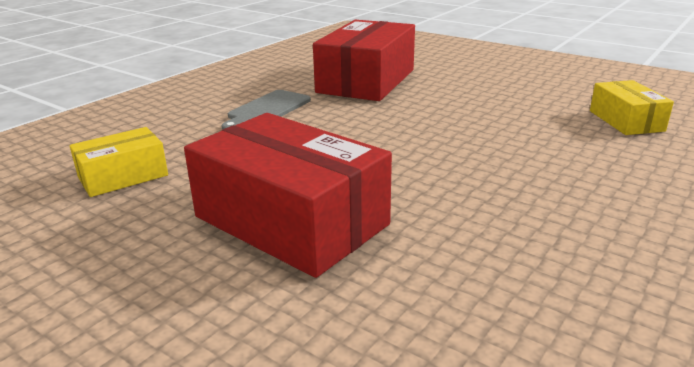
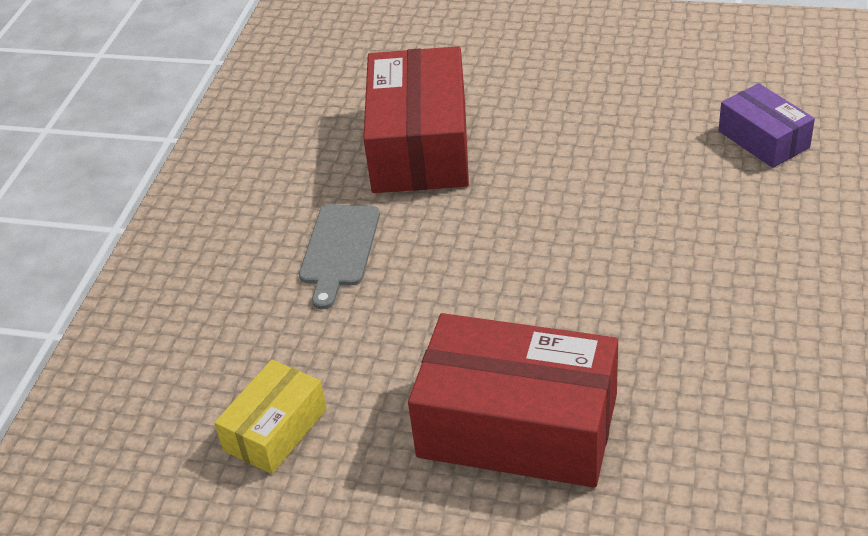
camera: 20 degrees left, 15 degrees up
yellow box [590,80,674,135] -> purple box [718,83,815,168]

